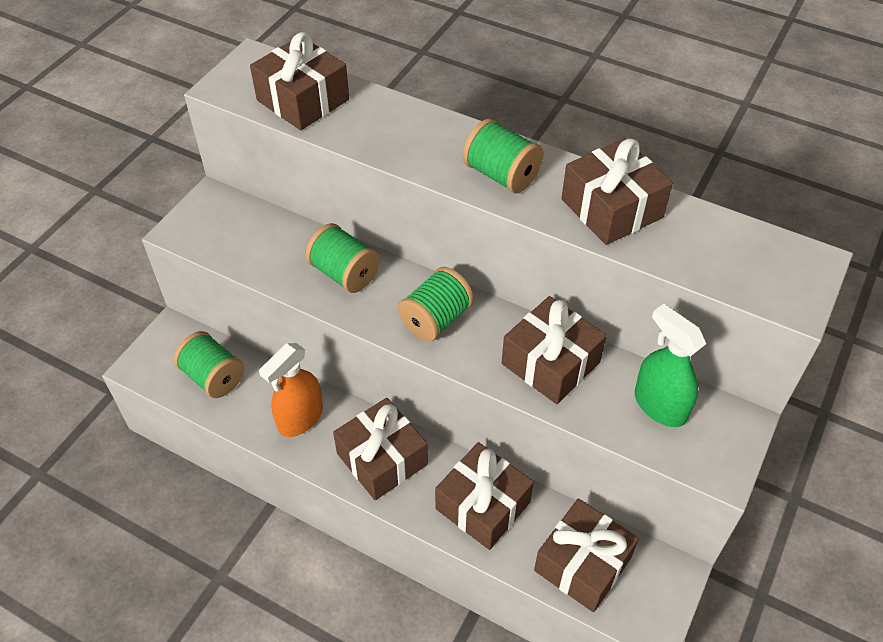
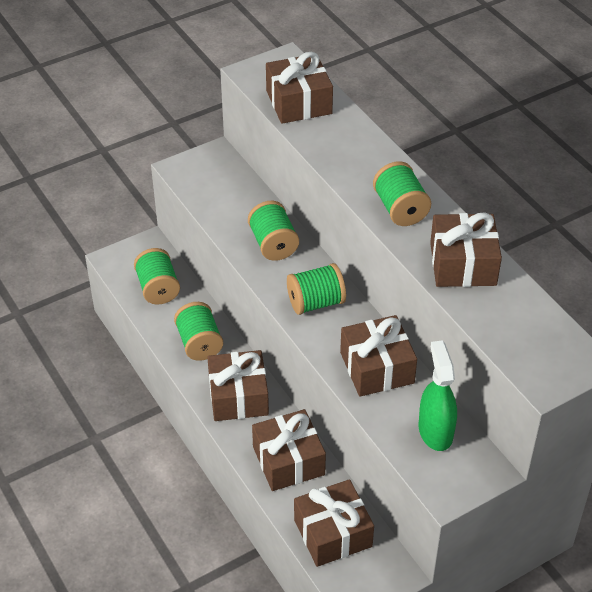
camera: 30 degrees right, 5 degrees down
orange spray bottle [259,343,323,437] -> green spool [174,302,223,361]

